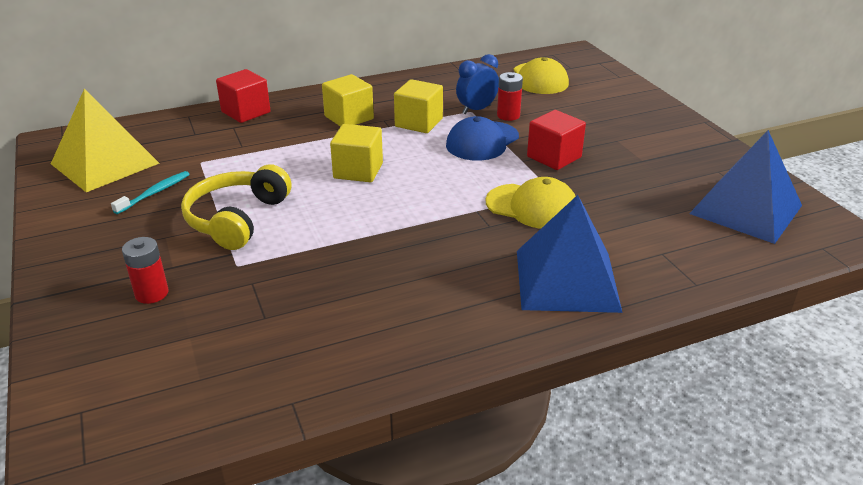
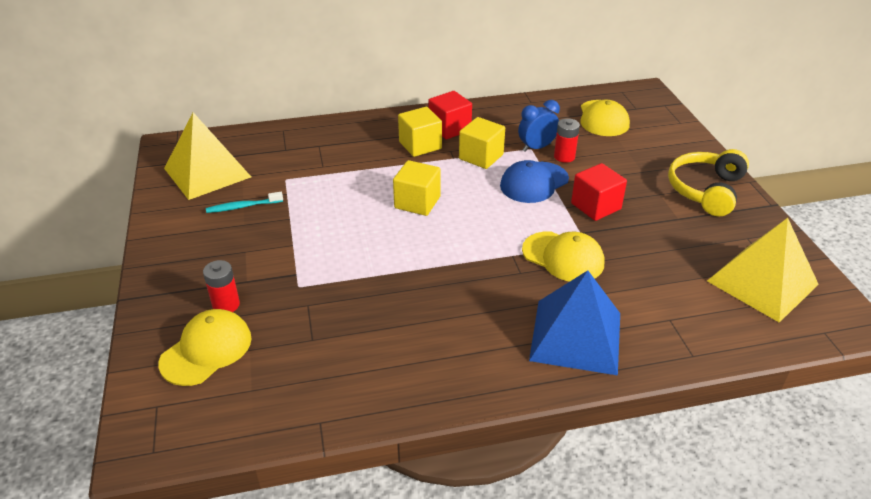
camera: 10 degrees right, 5 degrees up
turquoise toothbrush [111,171,189,214] -> turquoise toothbrush turned 150 degrees counterclockwise [206,192,283,213]
yellow headphones [181,164,291,250] -> yellow headphones moved to [668,149,749,216]
red cube [216,69,270,123] -> red cube moved to [428,91,472,139]
blue pyramid [689,130,802,244] -> yellow pyramid [707,218,819,323]
none -> yellow cap [159,309,252,386]

